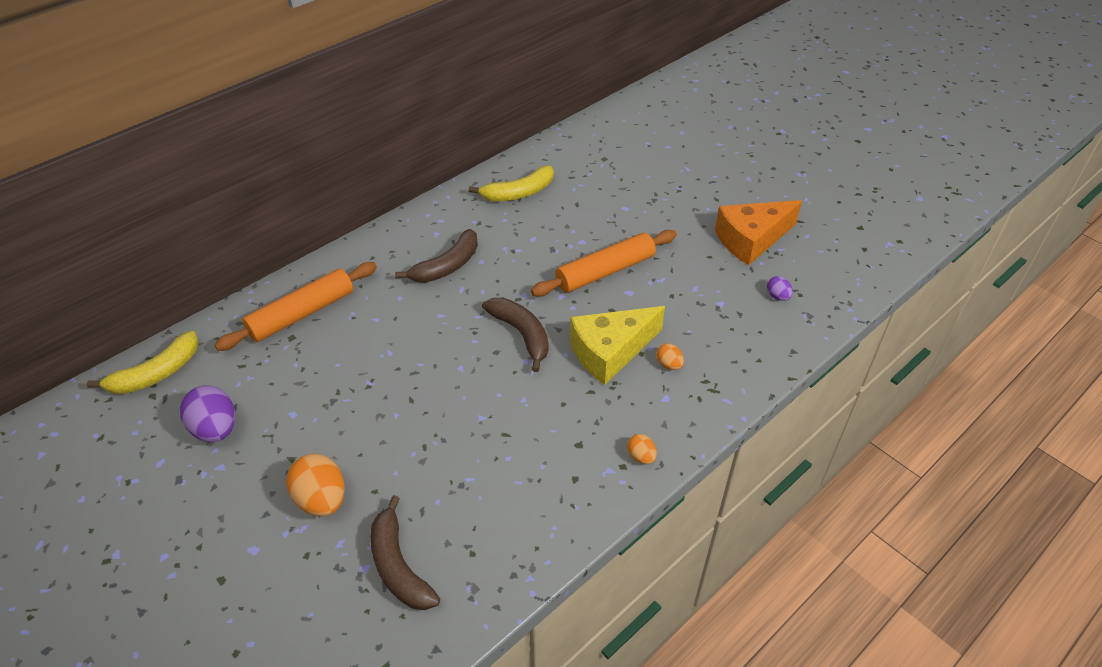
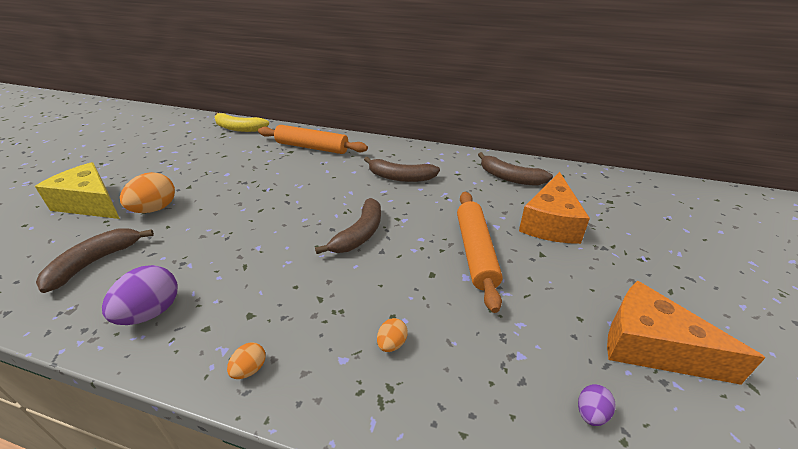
camera: 60 degrees right, 10 degrees down
purple egg [180,385,235,442] -> purple egg moved to [102,265,178,325]
yellow banana [469,166,554,201] -> brown banana [478,152,553,186]
orange rolling pin [531,230,677,296] -> orange rolling pin turned 60 degrees clockwise [457,192,503,313]
yellow cheese [570,306,665,385] -> yellow cheese moved to [35,162,120,219]
none -> orange cheese [519,172,590,244]

